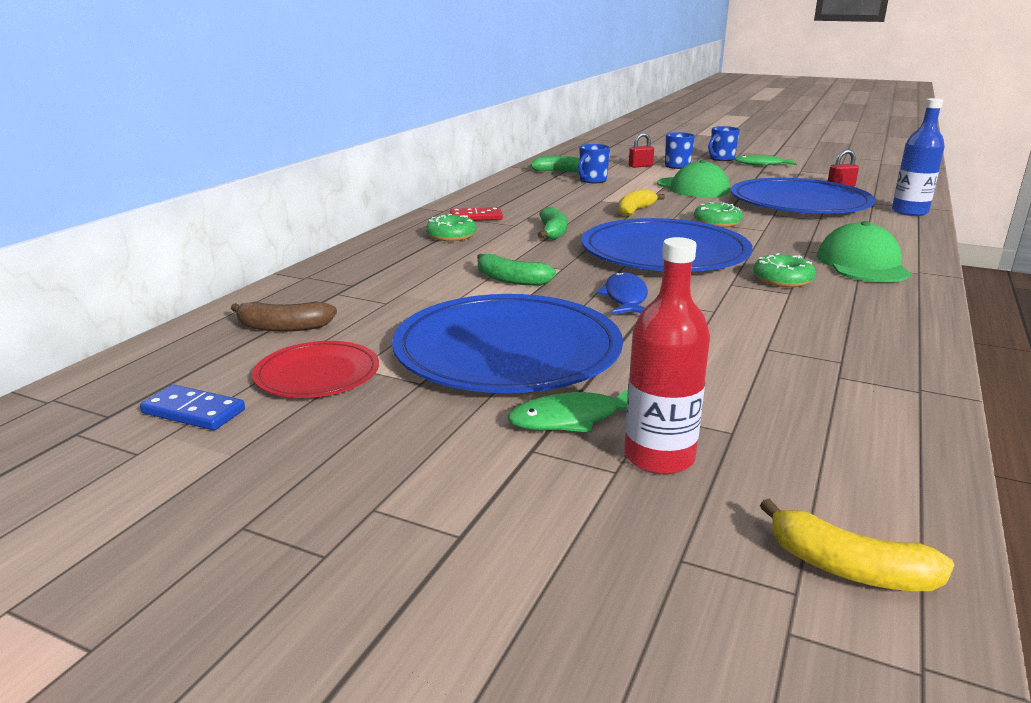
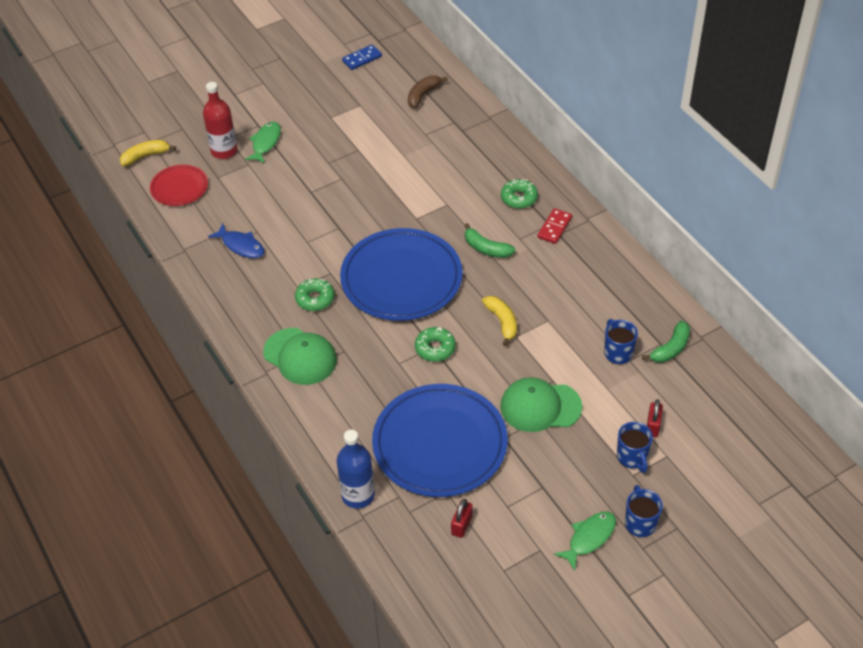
camera: 125 degrees right, 25 degrees up
red plate [252,341,379,398] -> red plate moved to [150,165,208,206]
blue plate [392,294,623,393] -> none
green banana [477,254,556,286] -> none
blue fish [597,272,648,314] -> blue fish moved to [208,224,264,258]

